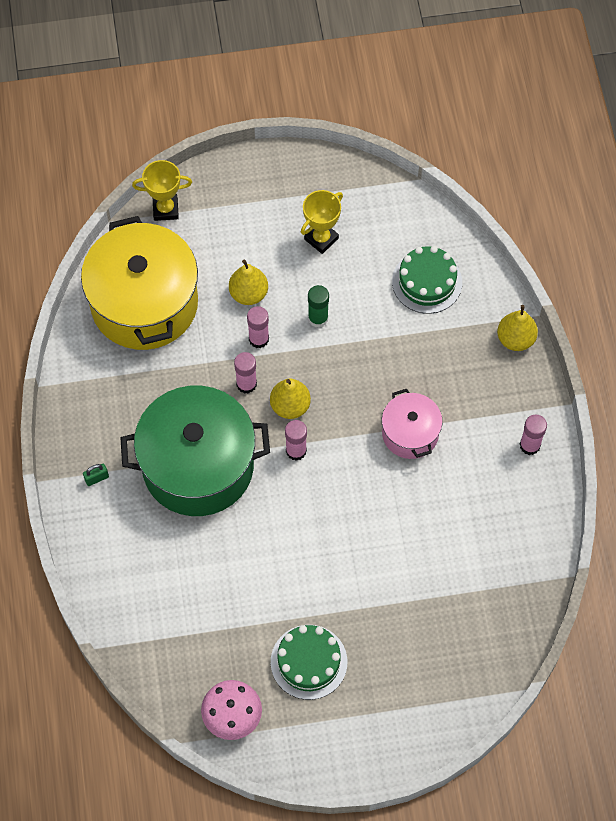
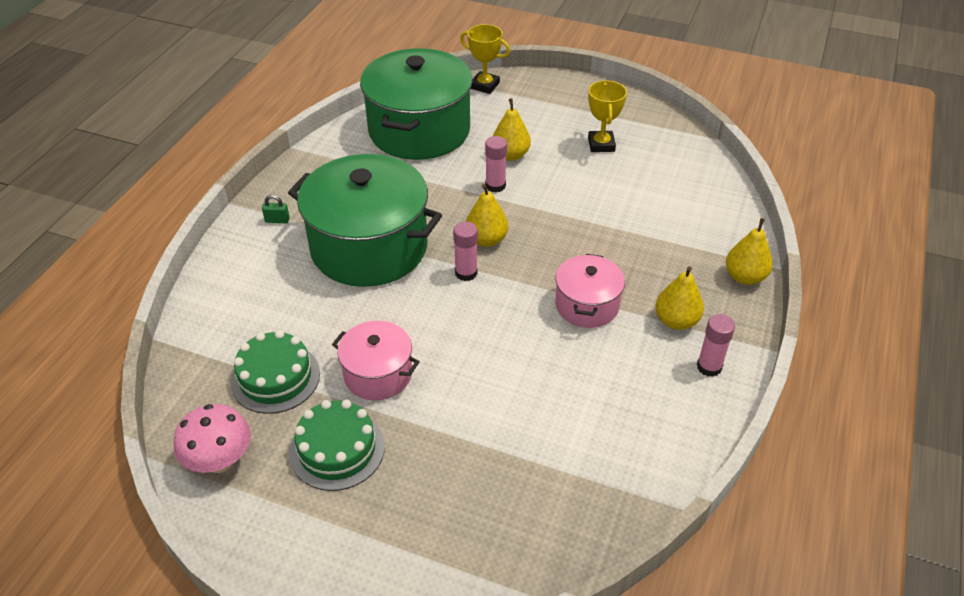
camera: 30 degrees right, 20 degrees down
yellow pot [81,216,198,350] -> green pot [360,48,473,160]
pink glue stick [234,352,257,394] -> none
yellow trophy [301,190,343,254] -> yellow trophy turned 75 degrees counterclockwise [588,80,627,152]
green glue stick [308,285,329,328] -> none
green cake [392,246,462,314] -> green cake moved to [231,330,320,414]
none -> pink pot [332,321,420,400]
none -> yellow pear [655,266,704,330]

